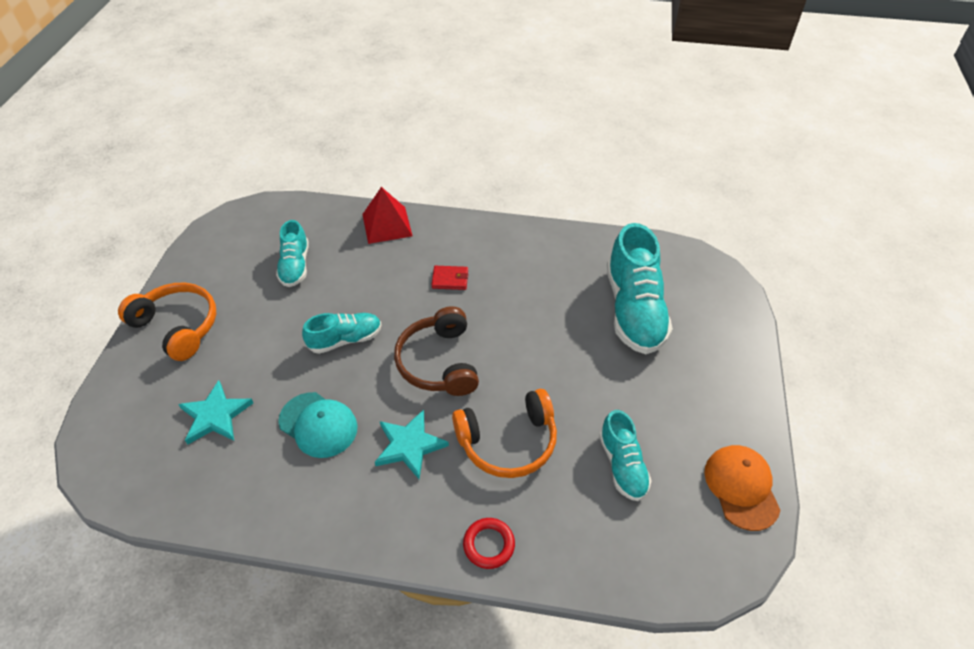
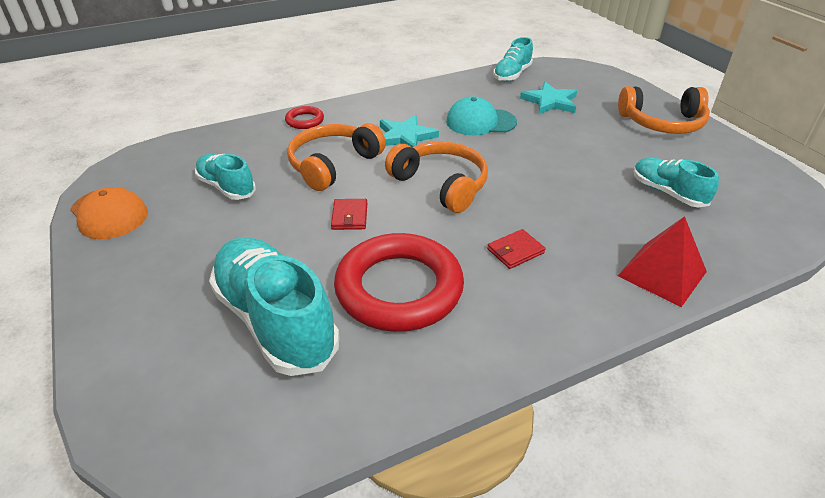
camera: 145 degrees right, 10 degrees down
turquoise shoe [302,313,382,354] -> turquoise shoe moved to [493,37,533,82]
brown headphones [394,306,479,396] -> orange headphones [385,141,488,213]
none -> red wallet [331,199,367,230]
none -> red ring [334,233,464,332]

